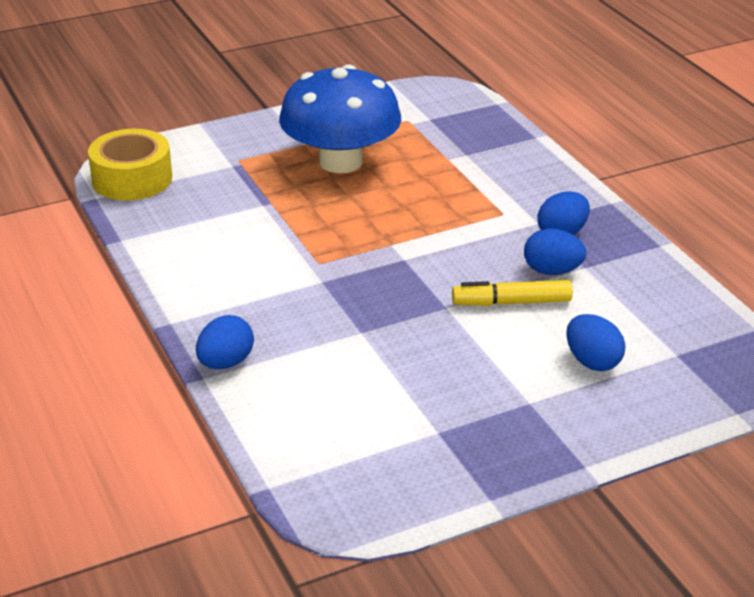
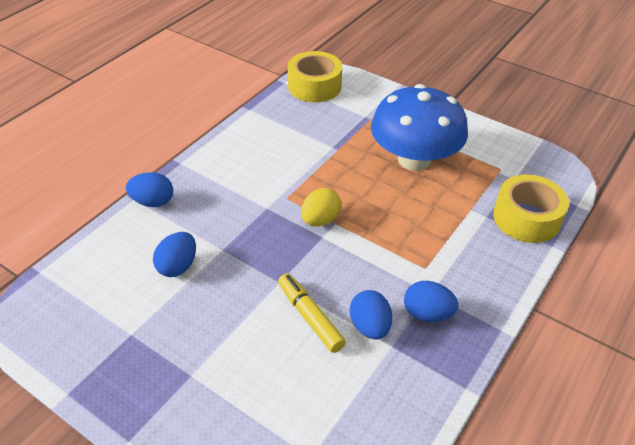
camera: 60 degrees right, 10 degrees up
blue egg [566,314,625,371] -> blue egg moved to [153,232,196,277]
none -> yellow egg [301,188,341,227]
none -> yellow tape [493,174,569,243]

